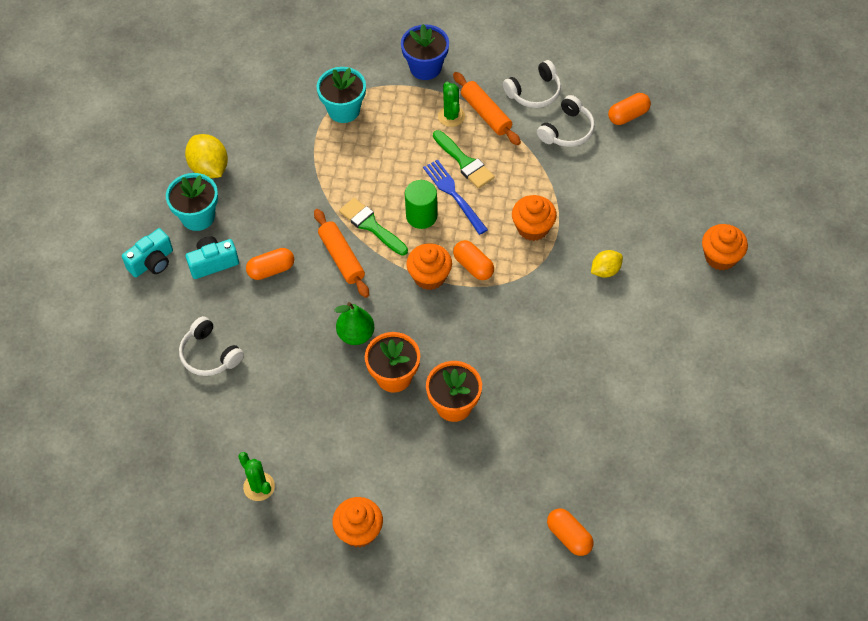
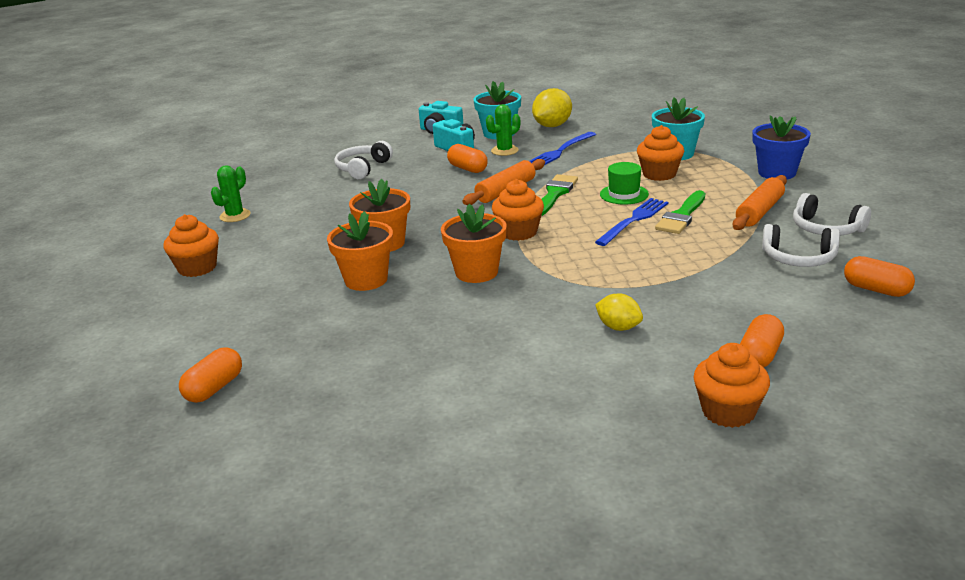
camera: 70 degrees right, 30 degrees down
green pear [335,302,374,345] -> none
green cylinder [405,180,437,229] -> none
green cactus [438,82,465,127] -> green cactus moved to [486,104,520,156]
orange capsule [453,240,494,280] -> orange capsule moved to [740,314,784,367]
orange cupcake [512,195,557,241] -> orange cupcake moved to [637,125,684,181]
none -> orange flower pot [441,204,507,283]
none -> blue fork [530,132,596,165]
none -> green hat [600,162,649,204]

